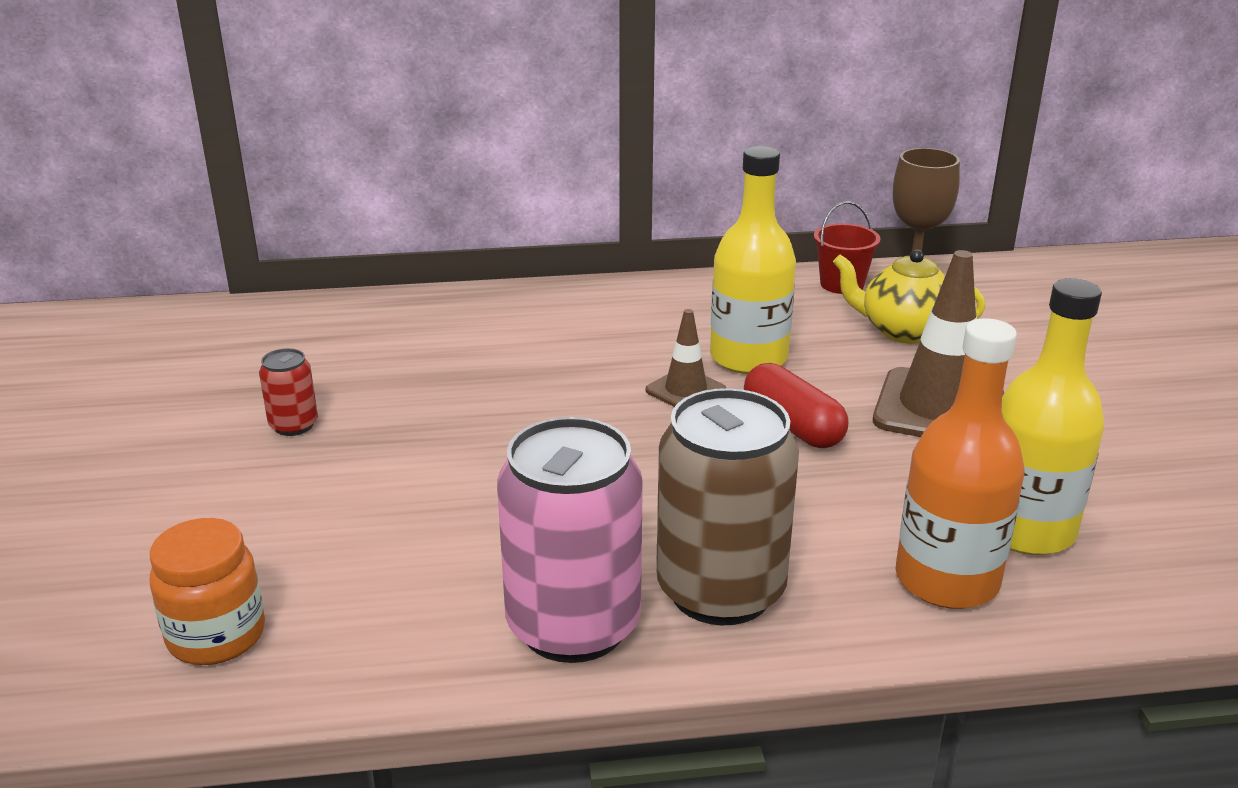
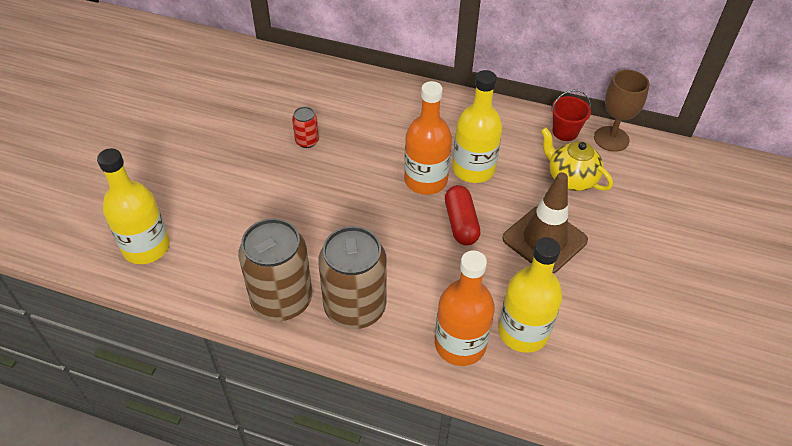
camera: 25 degrees right, 20 degrees up
orange jar [149,518,265,665] -> yellow bottle [97,148,170,264]
red can [259,348,318,436] -> red can moved to [292,107,319,148]
pink can [497,417,643,663] -> brown can [238,218,312,321]
brown traffic cone [646,309,726,407] -> orange bottle [404,81,452,195]

